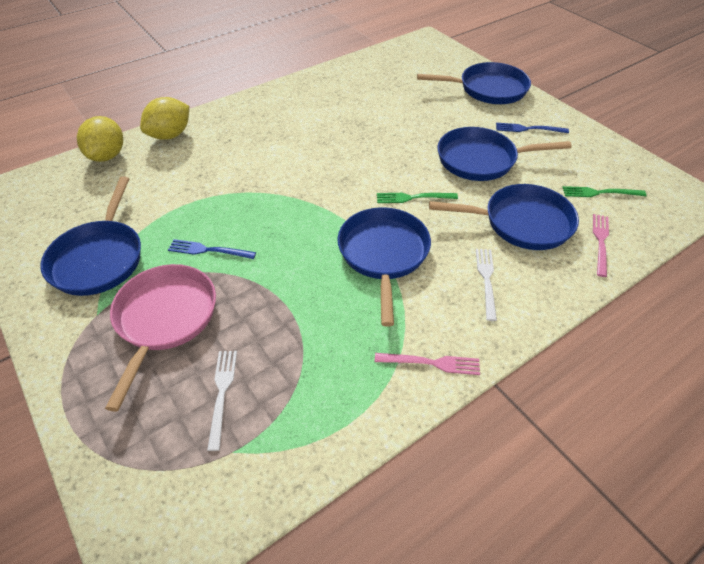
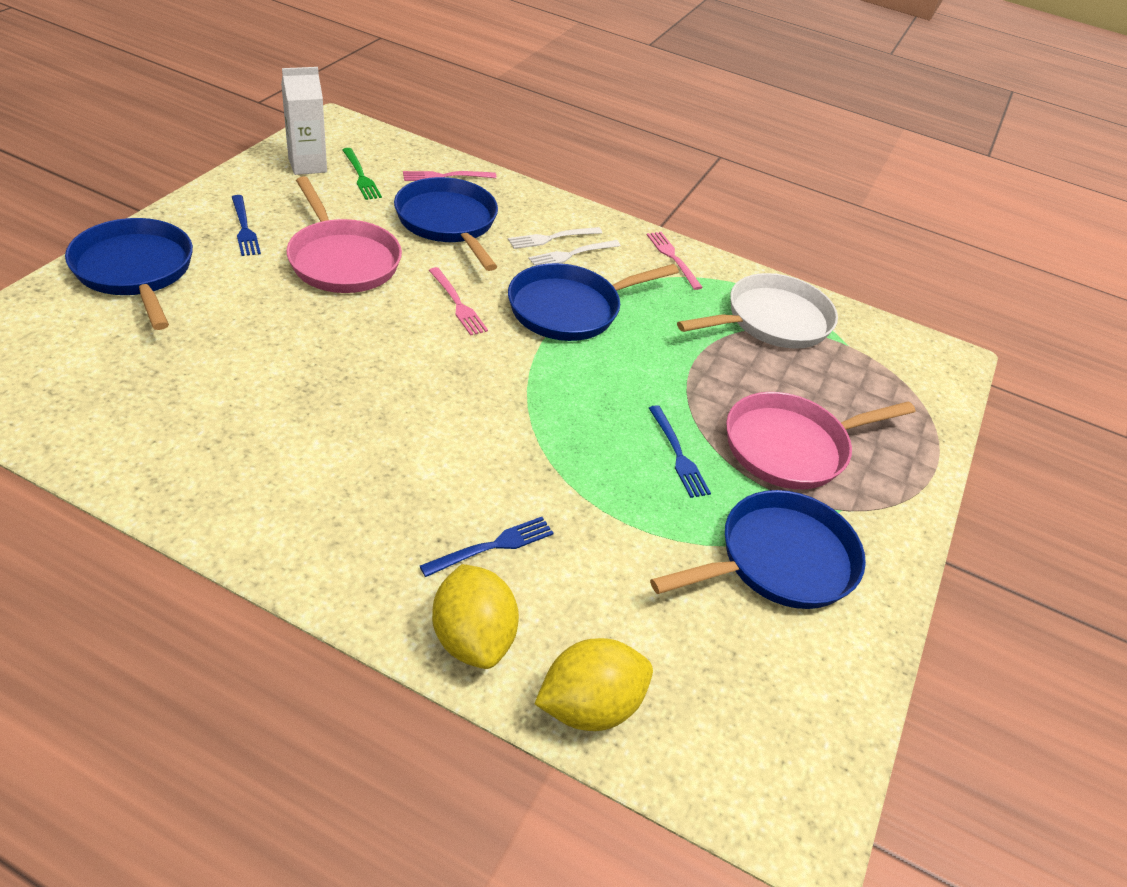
camera: 125 degrees left, 5 degrees down
yellow lemon [140,97,189,140] -> yellow lemon turned 60 degrees clockwise [432,564,519,669]
white fork [207,351,237,451] -> white fork moved to [528,240,621,266]
green fork [377,193,458,203] -> pink fork [429,267,488,336]
blue pan [437,127,572,181] -> pink pan [286,176,402,293]
none -> white carton [281,67,327,175]
none -> blue fork [420,517,554,577]
none -> white pan [677,273,838,349]

